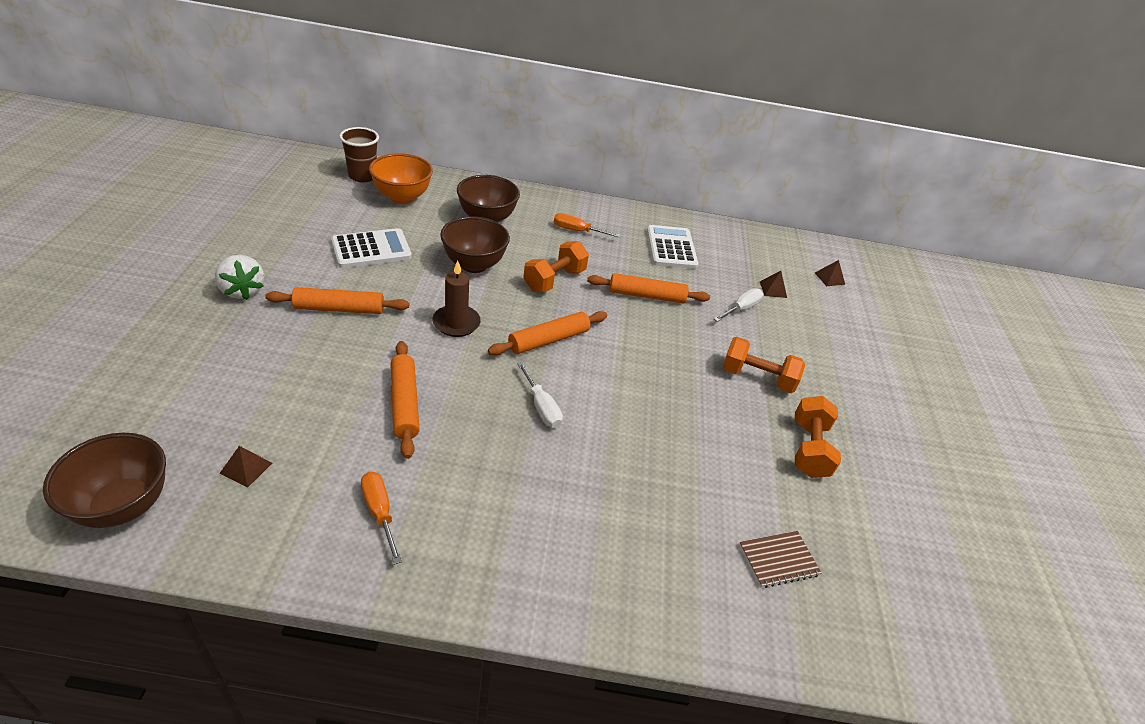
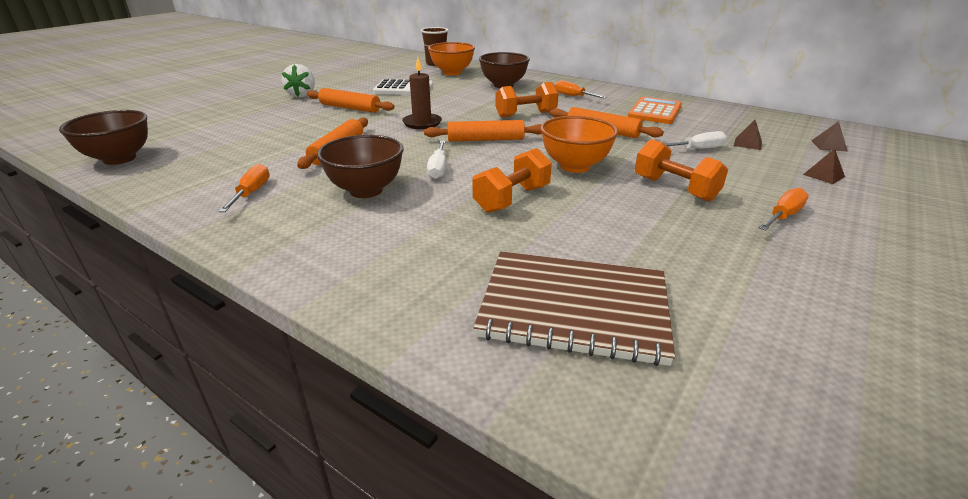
camera: 35 degrees right, 10 degrees down
brown pyramid [219,446,272,488] -> brown pyramid moved to [803,149,845,184]
brown bowl [440,216,510,273] -> brown bowl moved to [317,134,403,198]
white calculator [647,225,699,269] -> orange calculator [628,97,682,124]
brown notebook [739,531,821,588] -> brown notebook [474,251,675,366], size x2.12
orange dumbbell [795,396,841,478] -> orange dumbbell moved to [472,148,552,213]
none -> orange bowl [540,116,618,173]
none -> orange screwdriver [759,188,809,231]

